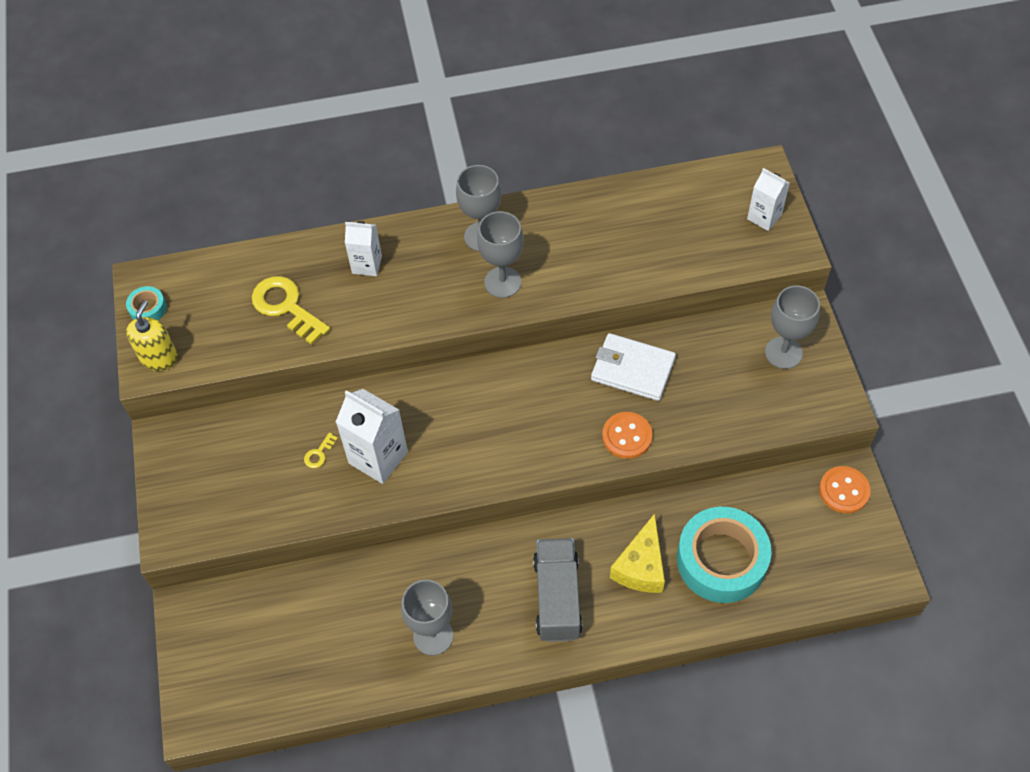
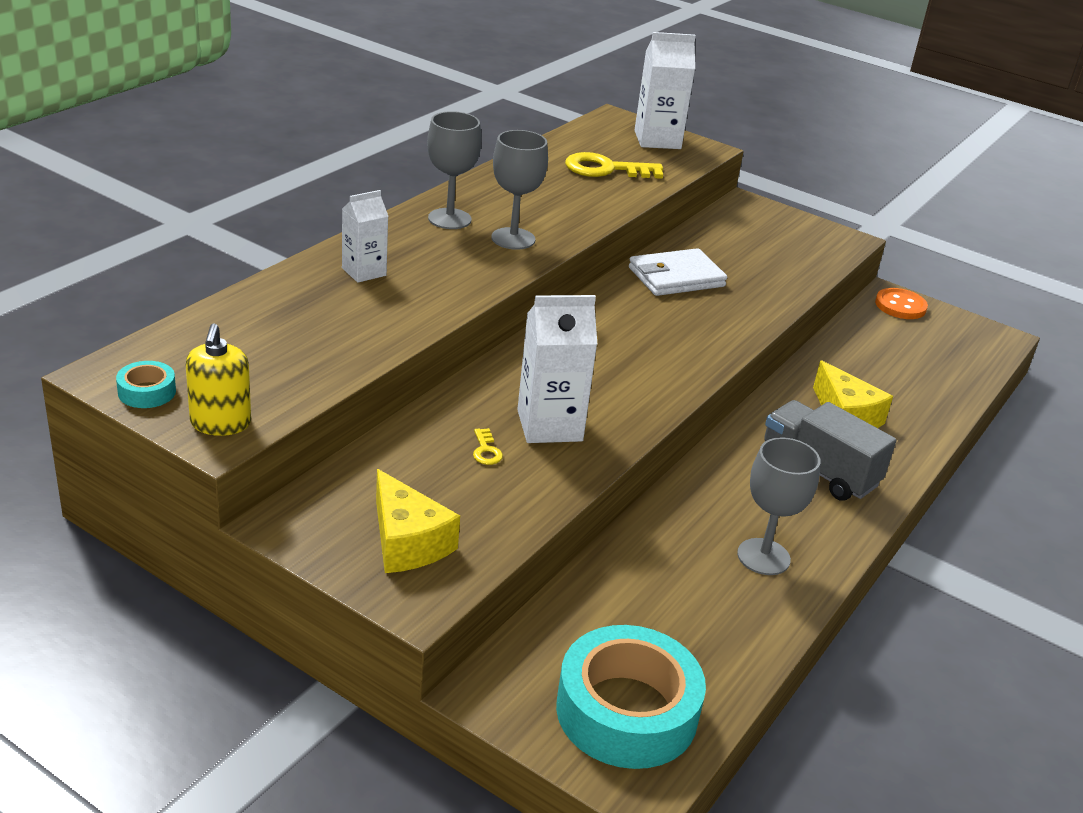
camera: 50 degrees left, 25 degrees down
yellow soap dispenser [126,300,178,371] -> yellow soap dispenser turned 150 degrees counterclockwise [186,324,251,436]
yellow key [252,276,330,345] -> yellow key moved to [565,152,663,179]
orange button [602,412,652,459] -> none
turquoise tape [677,507,771,603] -> turquoise tape moved to [556,625,706,769]
white carton [747,168,790,231] -> white carton [634,32,696,149], size x1.60
grey goblet [765,286,820,369] -> none
none -> yellow cheese [376,469,460,573]

